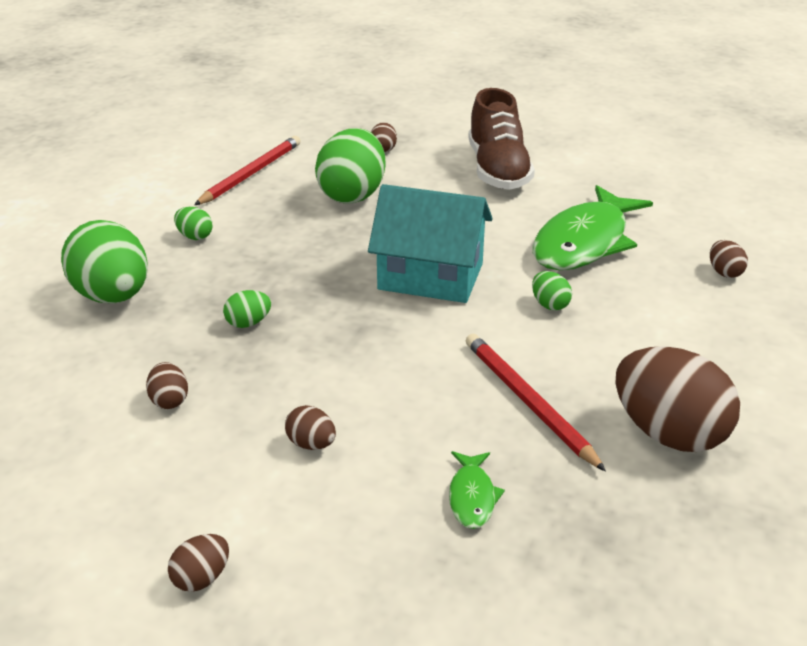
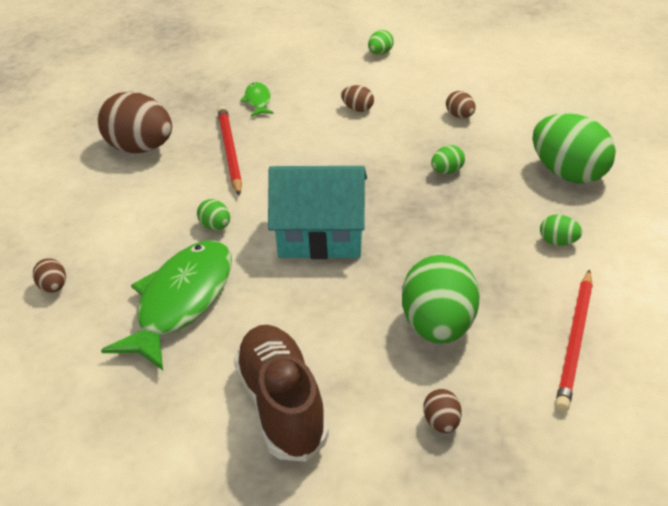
camera: 170 degrees right, 5 degrees up
brown egg [168,534,229,592] -> green egg [368,30,394,55]
red pencil [466,334,606,472] -> red pencil turned 150 degrees counterclockwise [218,106,242,196]

